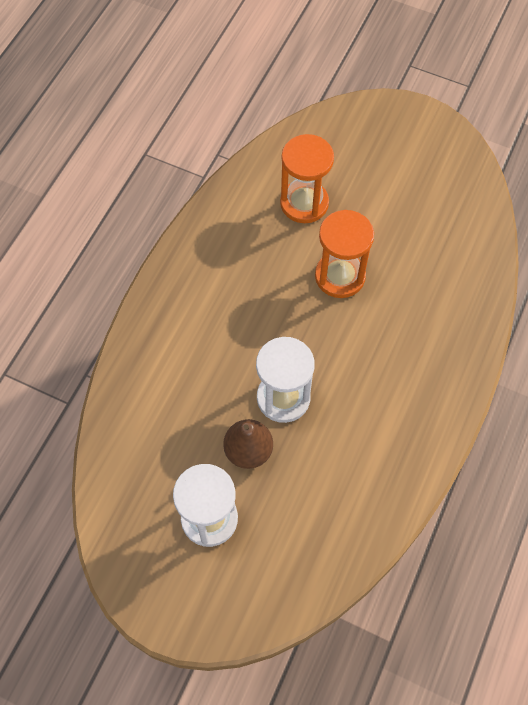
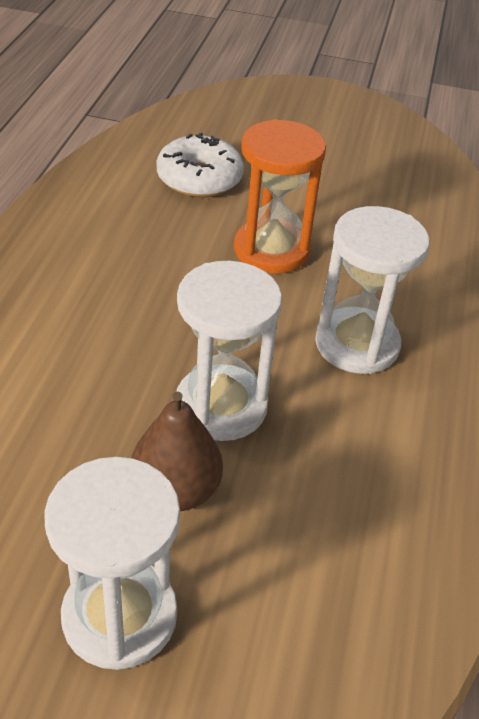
camera: 15 degrees left, 20 degrees down
orange hourglass [280,134,334,223] -> white donut [157,132,244,197]
none -> white hourglass [315,206,429,374]

